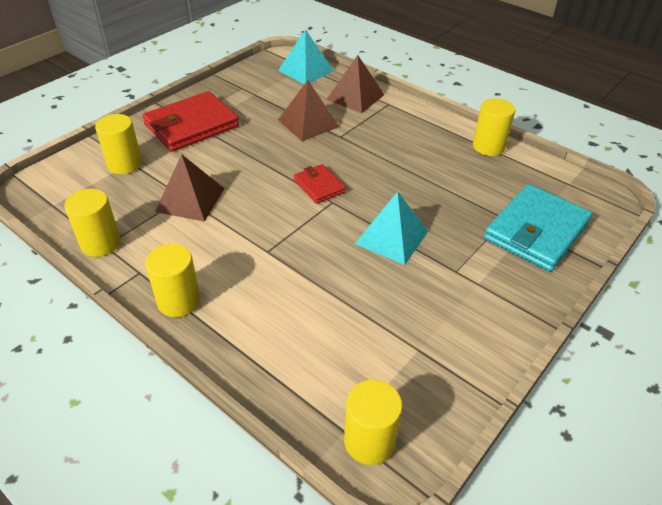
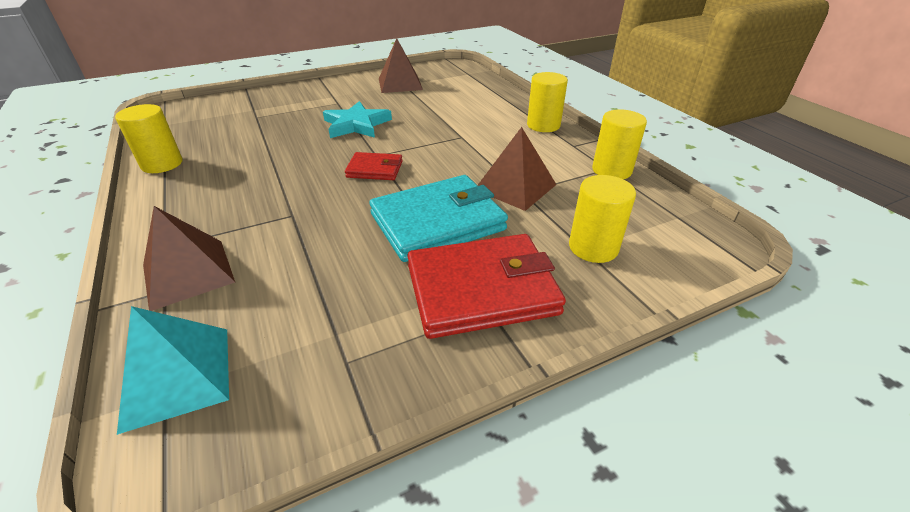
camera: 155 degrees left, 5 degrees down
brown pyramid [278,80,339,141] -> brown pyramid moved to [379,38,423,93]
red wallet [294,164,346,204] -> red wallet turned 75 degrees counterclockwise [345,152,403,180]
yellow cylinder [344,380,402,465] -> none
turquoise pyramid [355,192,428,265] -> turquoise star [323,101,392,138]
turquoise wallet [484,184,592,272] -> turquoise wallet moved to [369,175,508,262]

